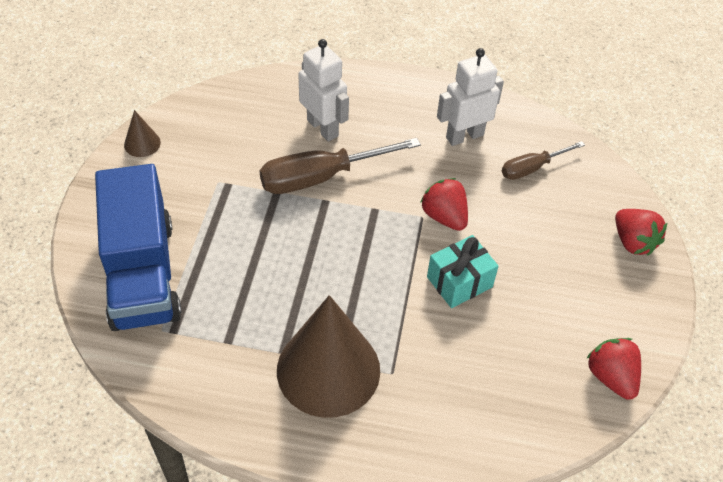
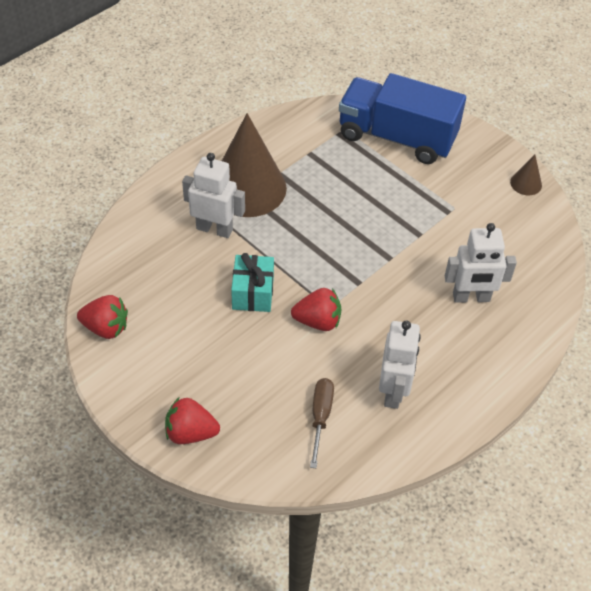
camera: 125 degrees right, 0 degrees up
brown screwdriver [260,138,421,194] -> none
none -> white robot [182,153,245,238]

